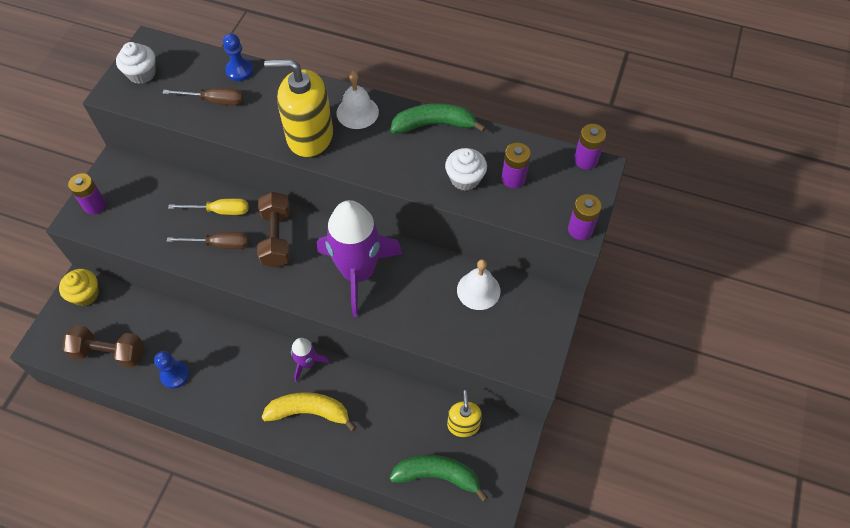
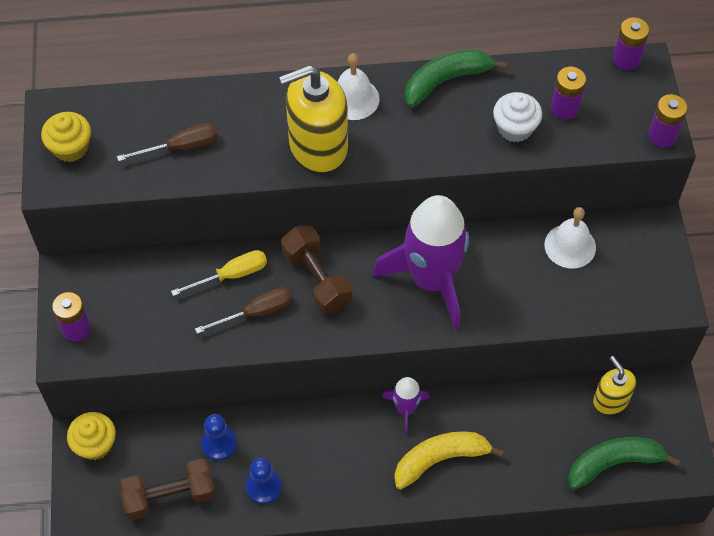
camera: 25 degrees left, 0 degrees up
white cupcake [116,42,156,84] -> yellow cupcake [41,112,91,162]
blue pawn [223,33,254,81] -> blue pawn moved to [201,414,237,461]

